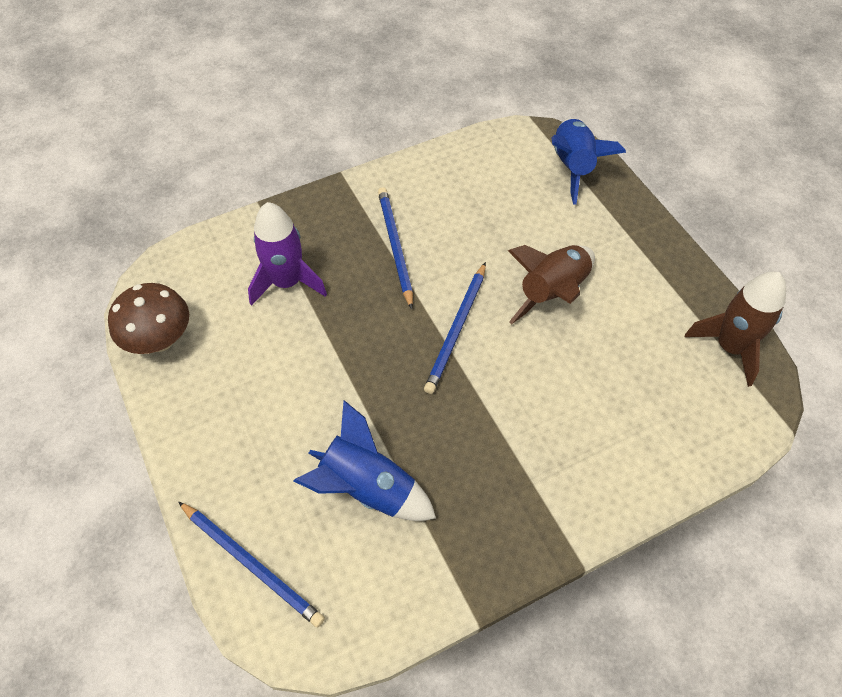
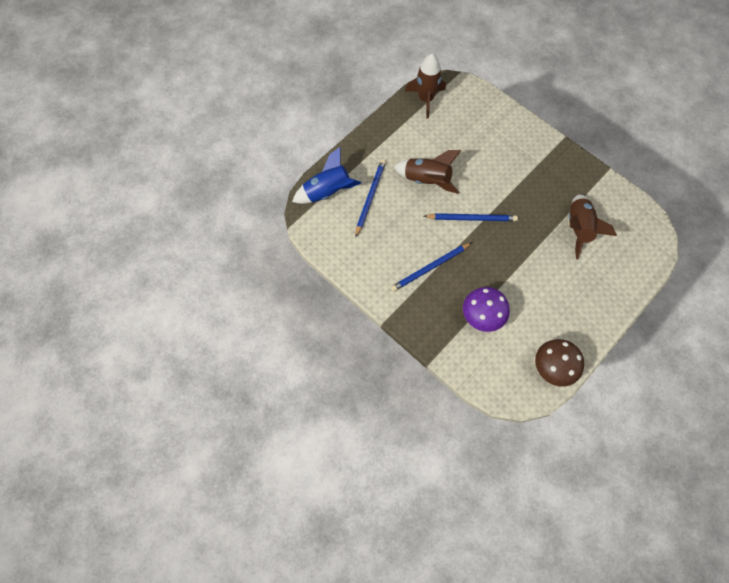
camera: 110 degrees left, 10 degrees up
blue pencil [178,501,325,627] -> blue pencil moved to [355,159,386,238]
purple rocket [248,202,327,306] -> purple mushroom [463,287,510,332]
blue rocket [294,400,436,521] -> brown rocket [569,194,617,259]

